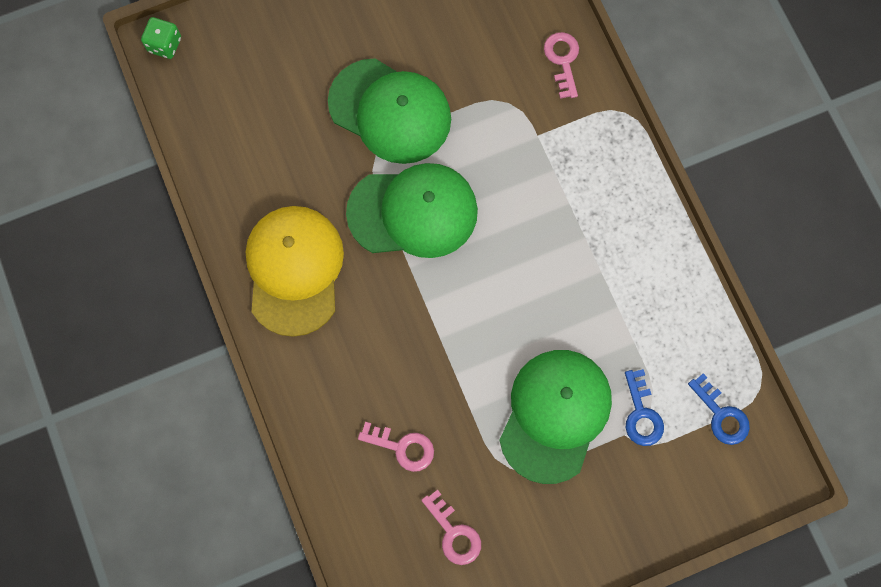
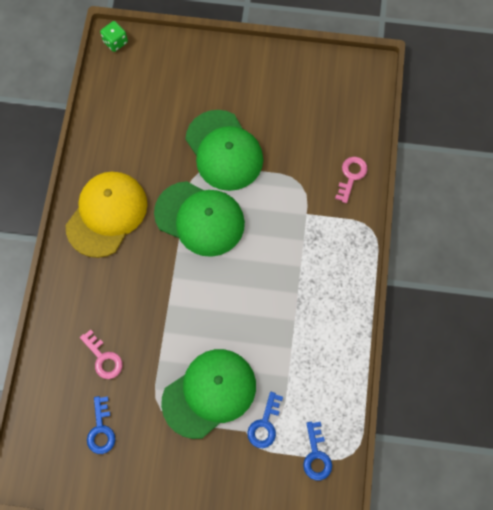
camera: 30 degrees right, 5 degrees down
pink key [421,490,481,565] -> blue key [87,396,115,454]

